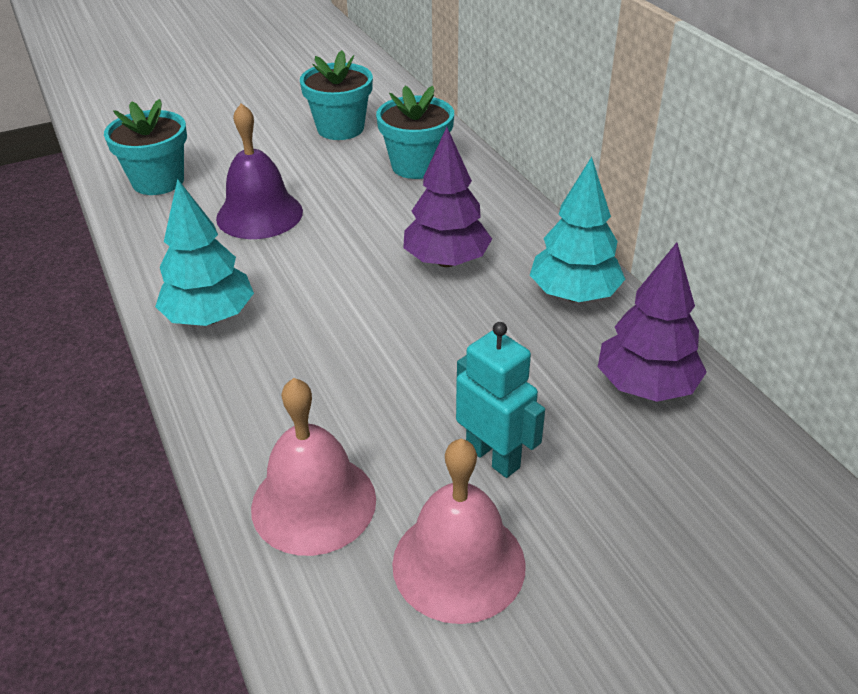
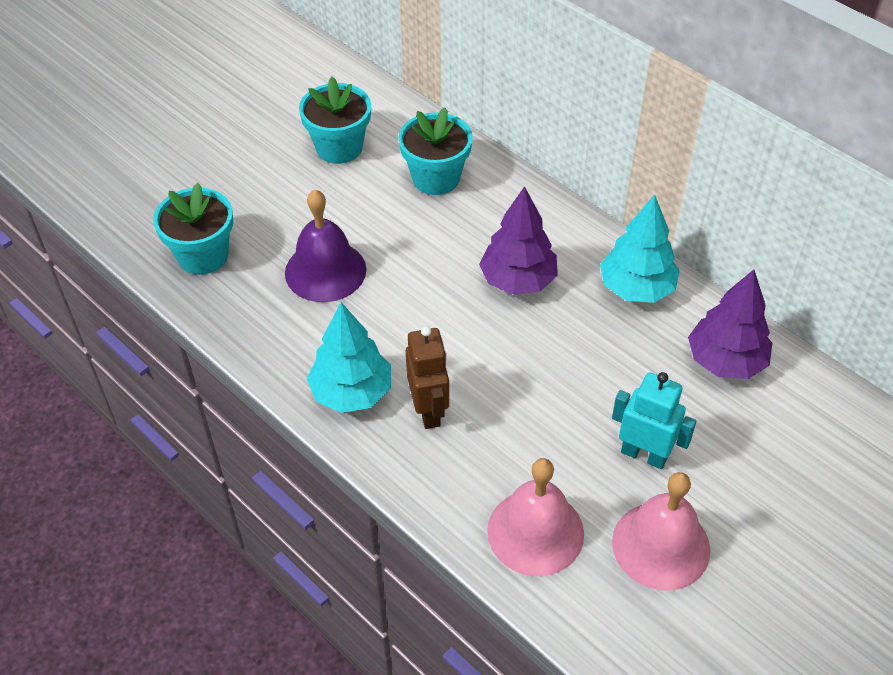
camera: 20 degrees left, 10 degrees up
none -> brown robot [406,326,449,429]

